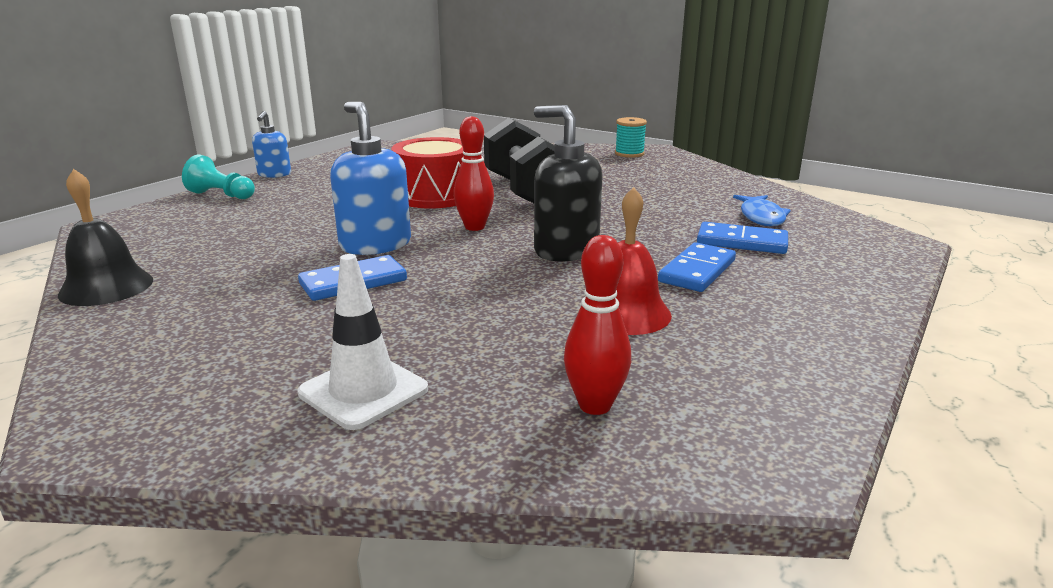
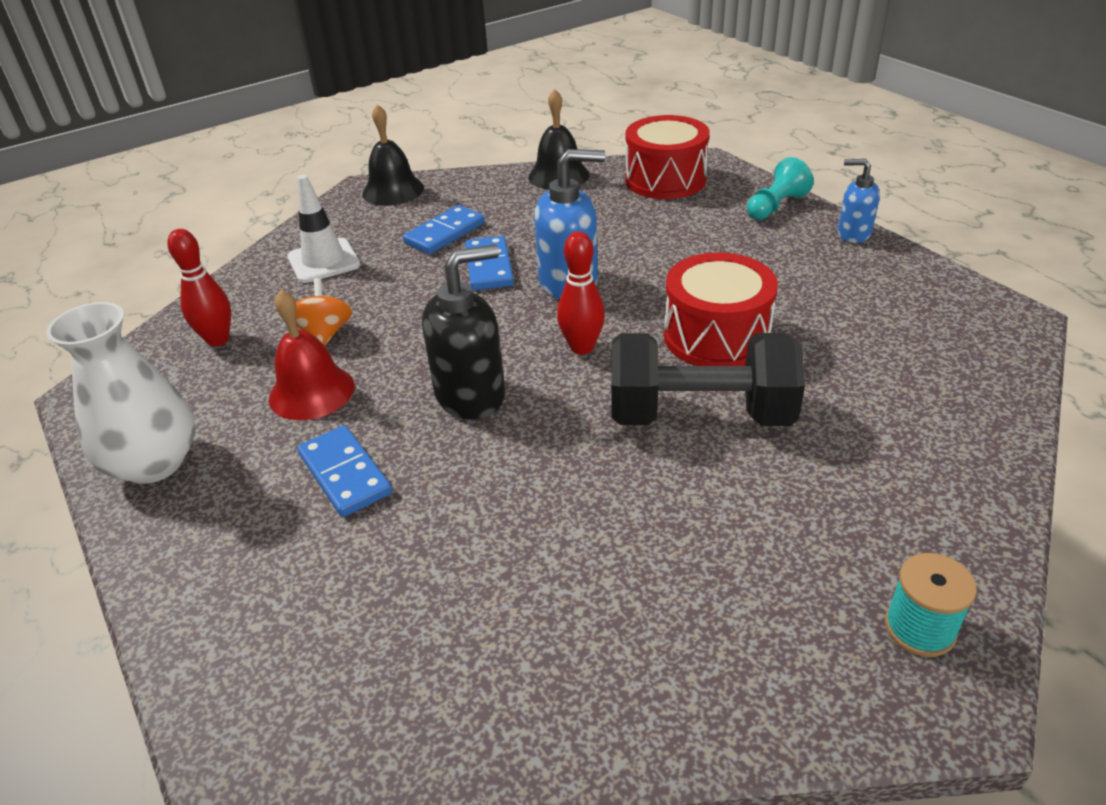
camera: 115 degrees right, 15 degrees up
blue domino [697,222,788,254] -> blue domino moved to [403,205,485,254]
blue fish [733,195,791,226] -> none
none -> white vase [46,302,195,484]
none -> orange spinning top [296,278,353,346]
none -> black bell [362,104,424,206]
none -> red drum [625,115,710,199]

